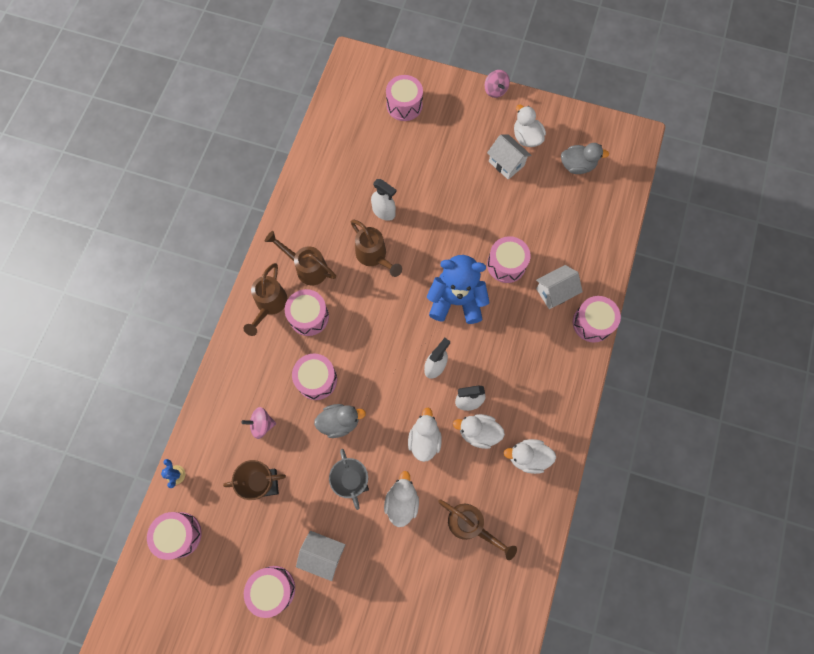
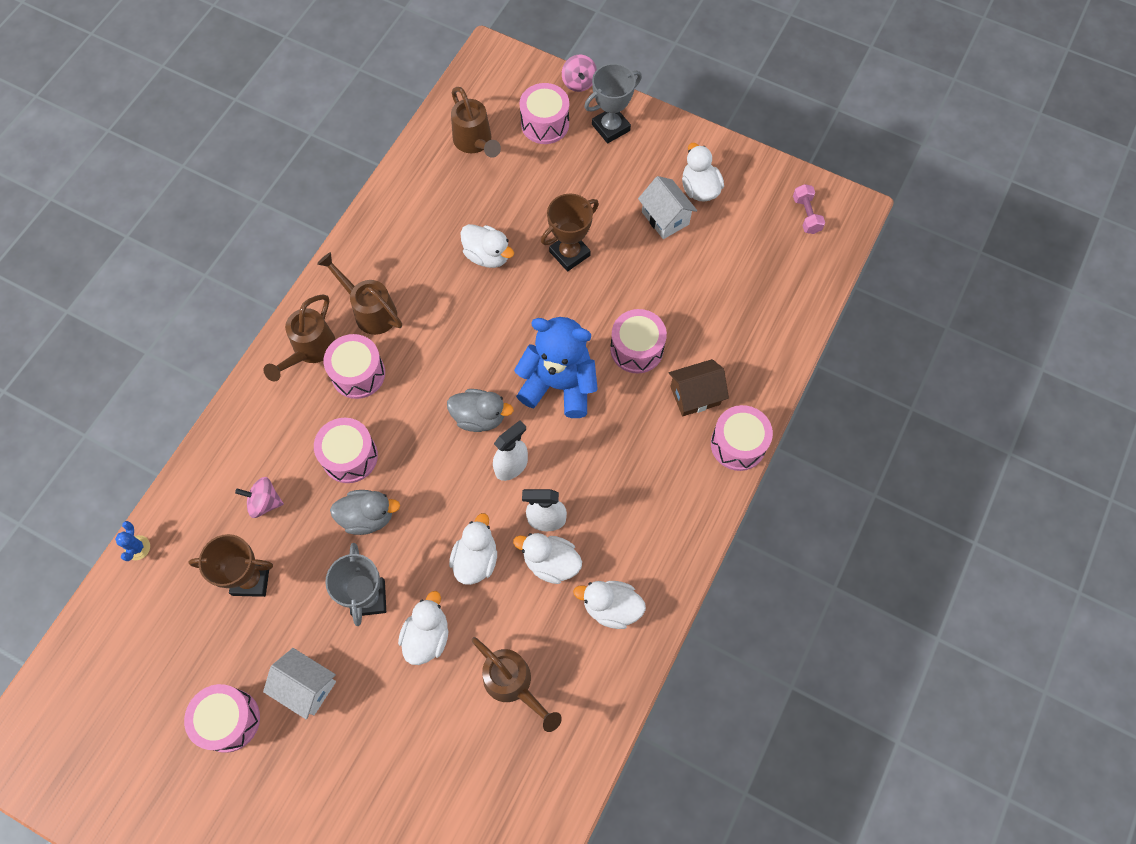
camera: 10 degrees right, 5 degrees down
pink drum [147,512,202,560] -> none
brown watering can [351,220,402,277] -> brown watering can moved to [451,87,501,158]
white spray bottle [371,179,397,221] -> white duck [461,224,514,268]
pink spinning top [485,70,510,98] -> pink spinning top moved to [562,55,597,92]
white house [536,265,583,309] -> brown house [669,359,729,416]
grey duck [561,143,609,174] -> grey duck moved to [447,389,514,432]
none -> brown trophy [541,194,599,271]
none -> grey trophy [584,63,642,143]
none -> pink dumbbell [793,184,825,234]

